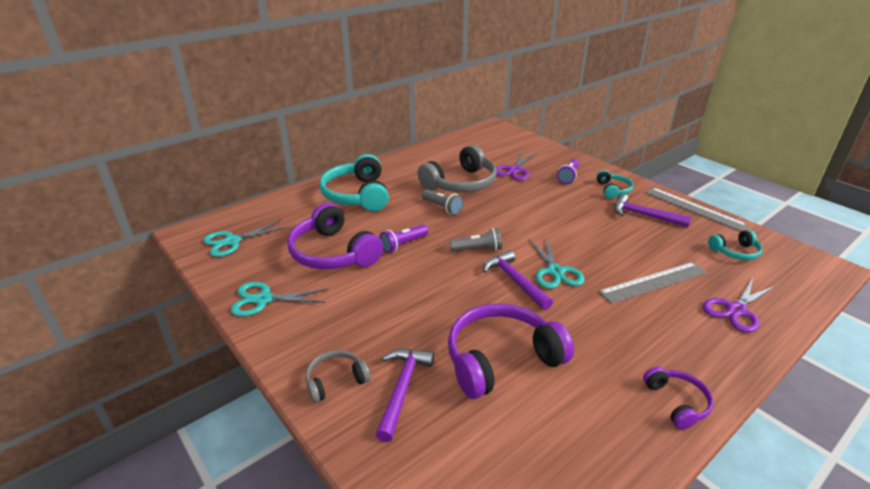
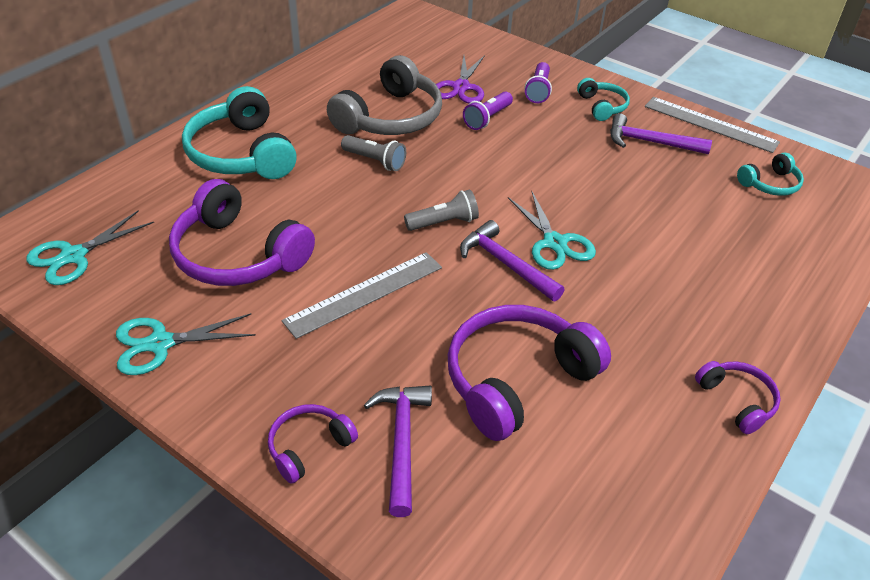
camera: 15 degrees left, 10 degrees up
grey headphones [305,350,371,403] -> purple headphones [268,404,358,484]
purple flashlight [379,224,428,253] -> purple flashlight moved to [463,91,513,130]
grey ruler [598,262,707,304] -> grey ruler moved to [282,252,442,339]
purple scissors [703,278,775,333] -> none

